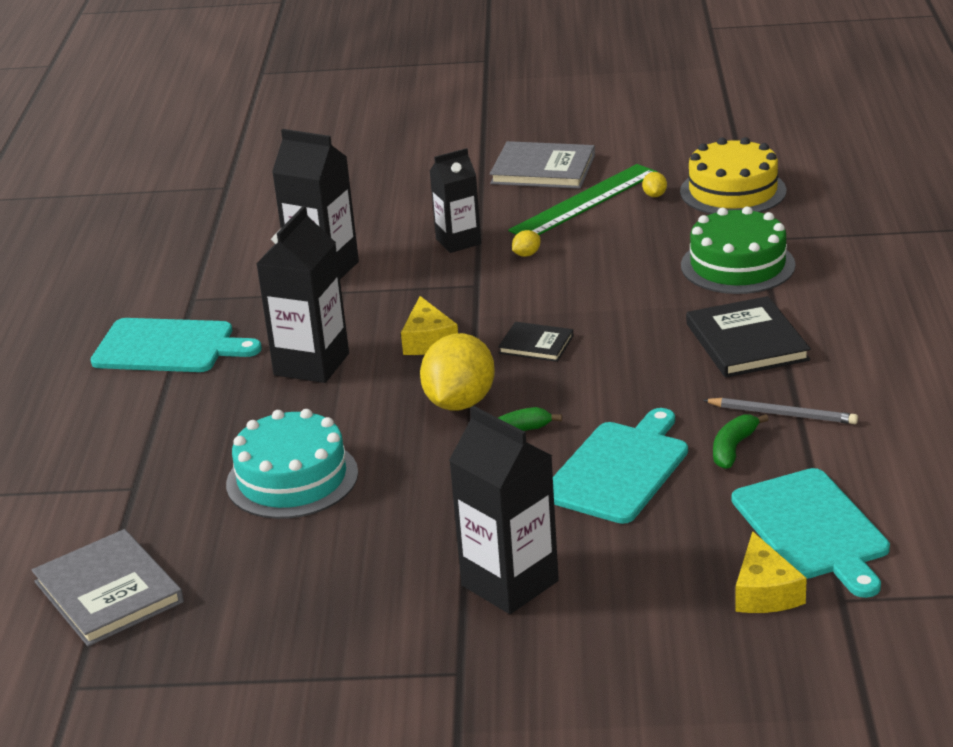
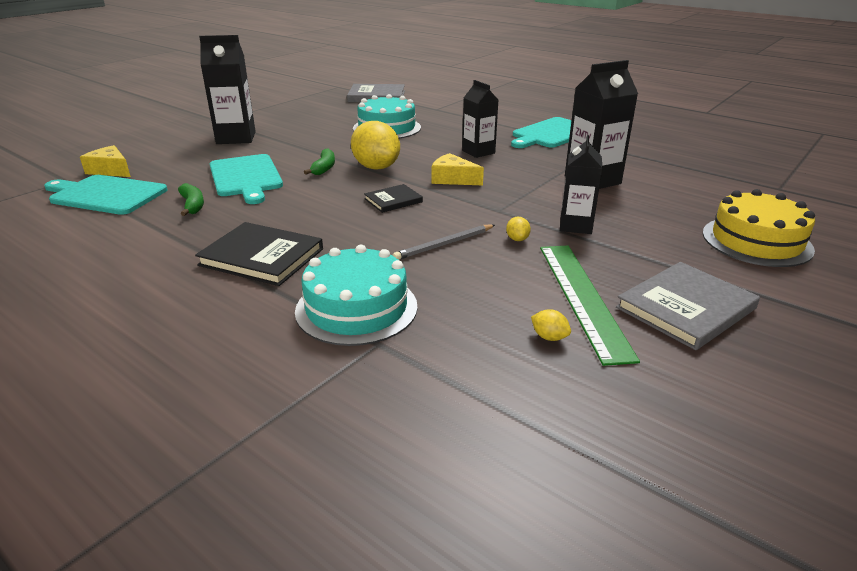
camera: 125 degrees right, 0 degrees up
black carton [256,206,349,383] -> black carton [462,80,498,158], size x0.67
yellow cake [680,137,786,214] -> yellow cake moved to [703,189,815,267]
green cake [681,207,795,294] -> turquoise cake [295,245,418,346]
grey pencil [703,398,858,424] -> grey pencil moved to [393,224,495,260]

